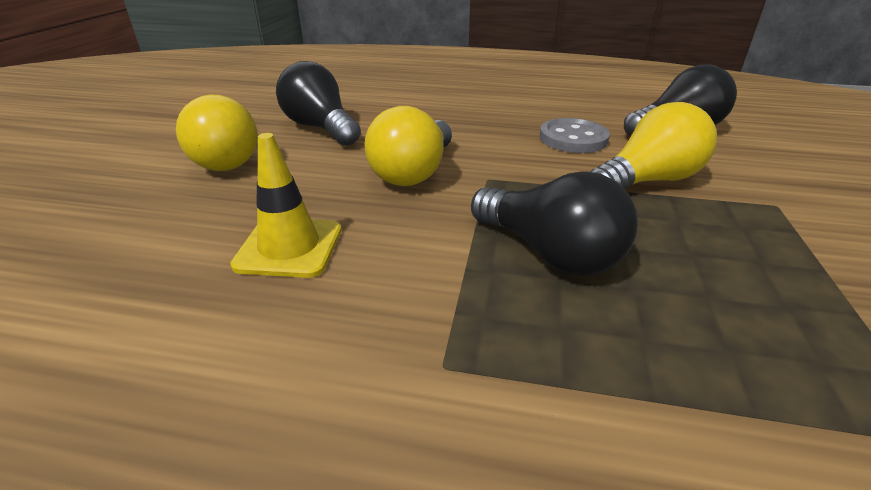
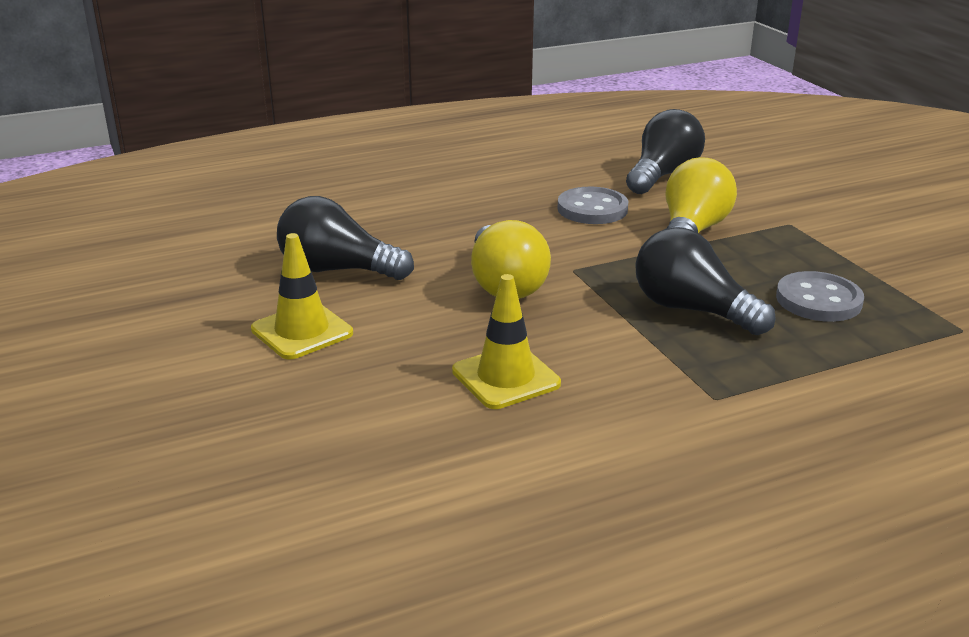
camera: 35 degrees left, 5 degrees down
yellow light bulb [176,94,258,171] -> yellow traffic cone [251,233,353,360]
black light bulb [471,171,638,276] -> black light bulb turned 150 degrees counterclockwise [635,227,776,335]
none -> grey button [776,271,864,322]

